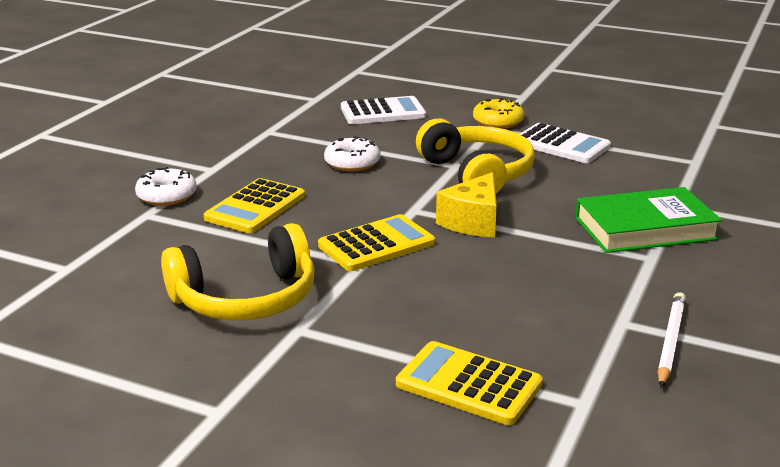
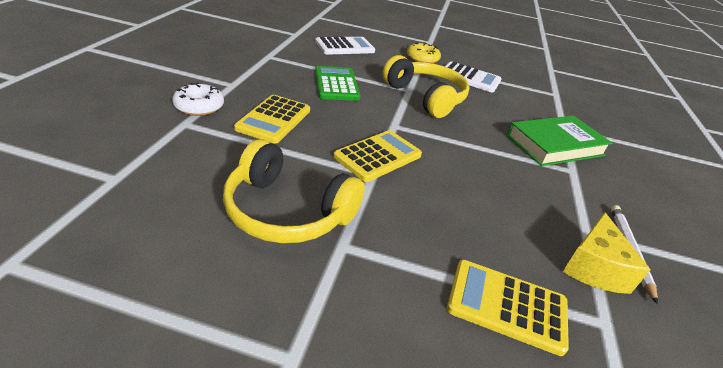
camera: 15 degrees left, 10 degrees up
yellow headphones [161,223,314,320] -> yellow headphones turned 60 degrees clockwise [223,139,365,244]
white donut [324,136,380,172] -> green calculator [315,66,361,101]
yellow cheese [436,172,497,237] -> yellow cheese moved to [563,213,651,294]

